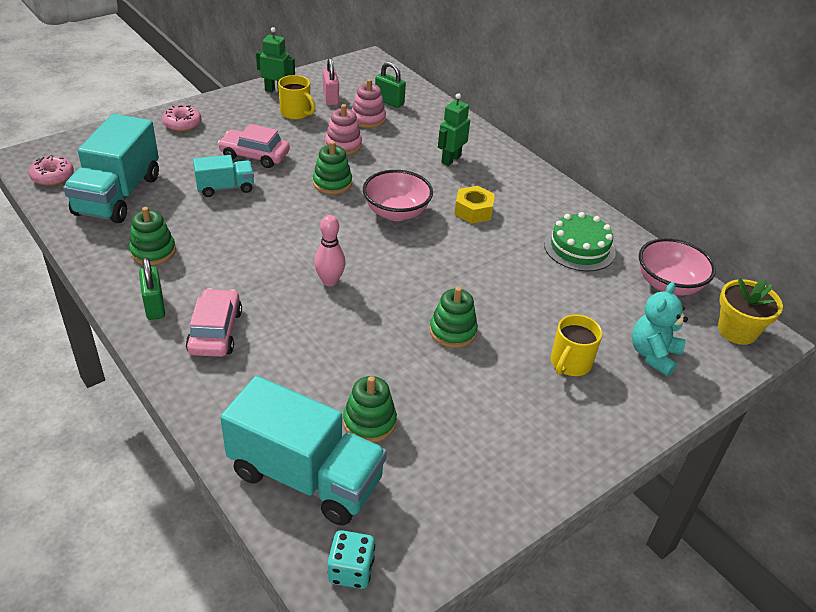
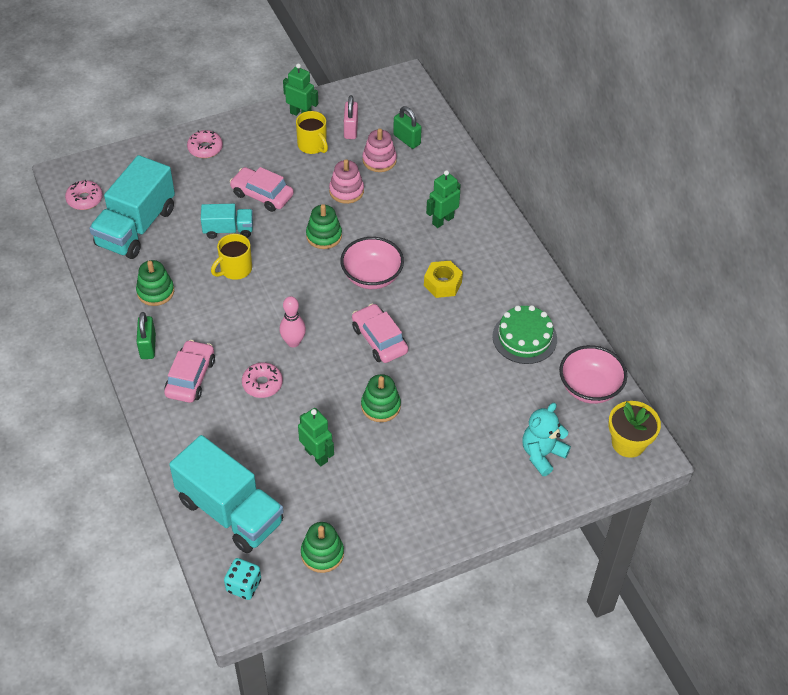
camera: 15 degrees right, 10 degrees up
green stacking toy [343,376,397,443] -> green stacking toy moved to [301,522,344,573]
yellow mug [551,314,603,376] -> yellow mug moved to [211,234,252,280]
none -> pink donut [242,362,283,398]
none -> green robot [298,408,334,466]
none -> pink car [352,304,408,363]

